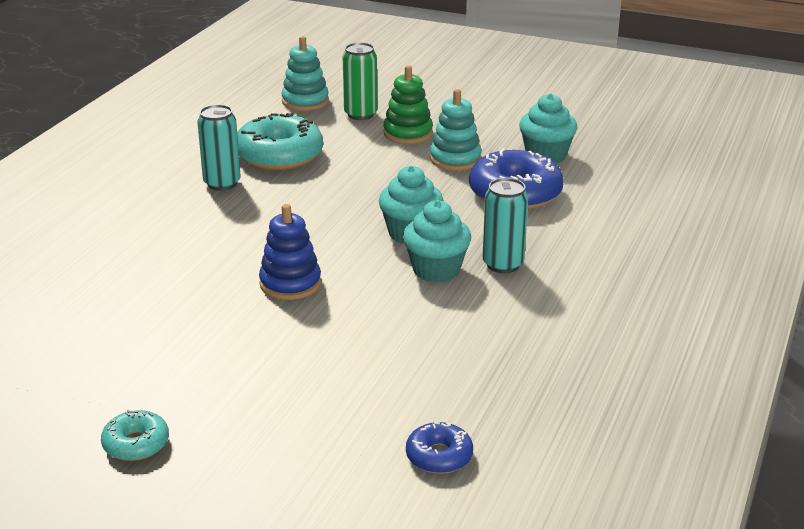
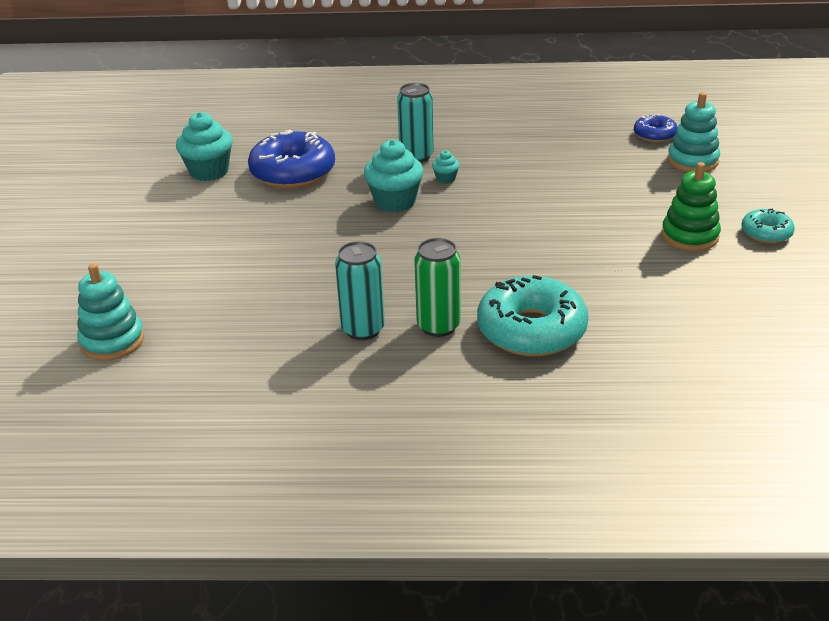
camera: 110 degrees left, 5 degrees up
turquoise donut [237,113,323,170] -> turquoise donut moved to [477,275,589,356]
blue stacking toy [259,204,321,300] -> none
green can [343,42,377,120] -> green can moved to [414,238,461,337]
green stacking toy [383,65,433,144] -> green stacking toy moved to [661,162,721,251]
turquoise cupcake [403,200,471,283] -> turquoise cupcake [432,150,459,184], size x0.48
turquoise stacking toy [430,89,482,171] -> turquoise stacking toy moved to [667,92,720,172]

